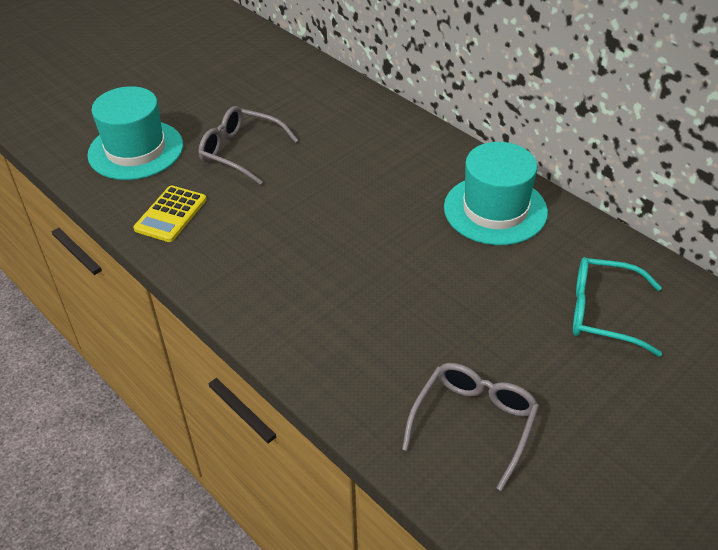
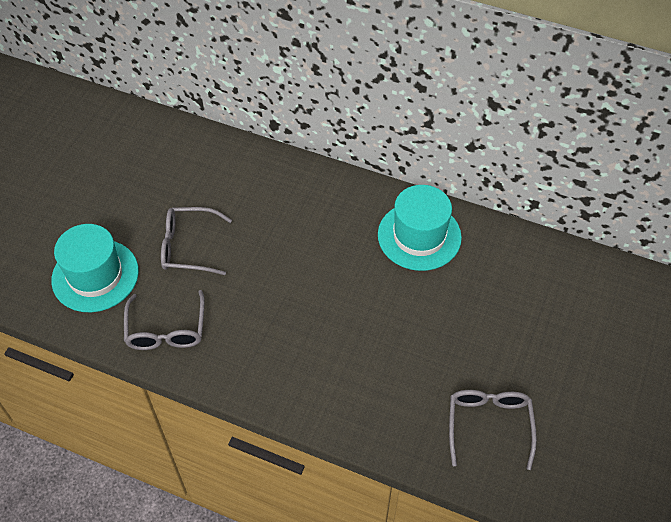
camera: 25 degrees left, 10 degrees up
yellow calculator [133,185,207,242] -> grey glasses [124,290,205,350]
turquoise glasses [573,257,662,357] -> none

